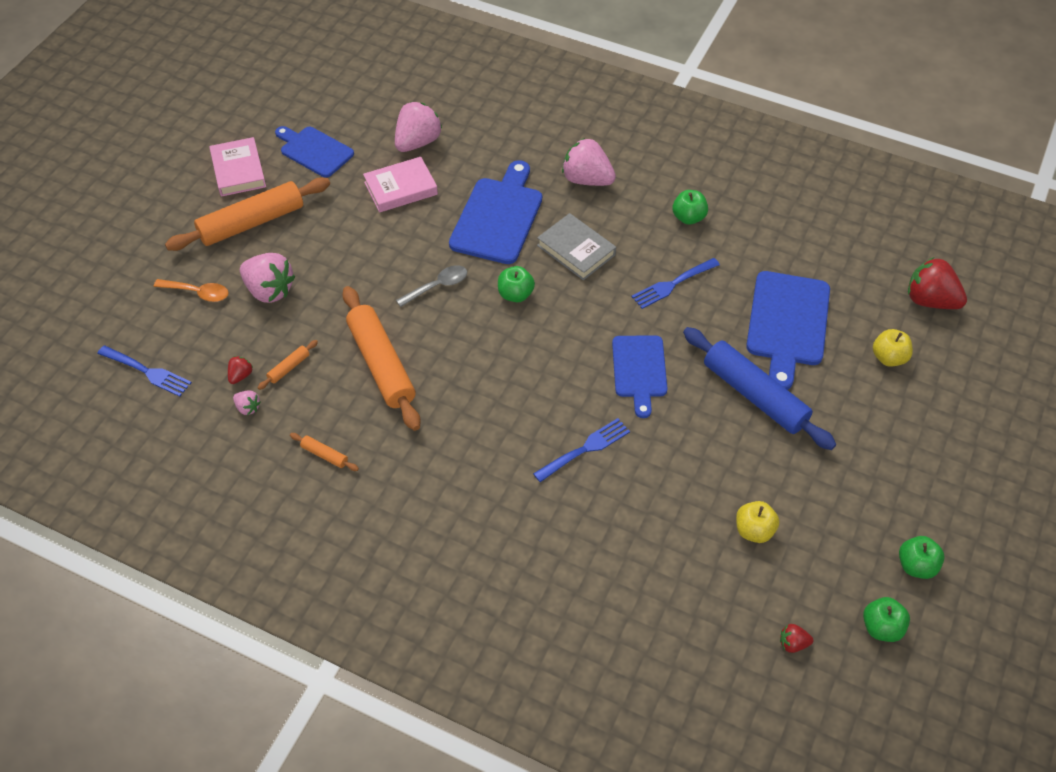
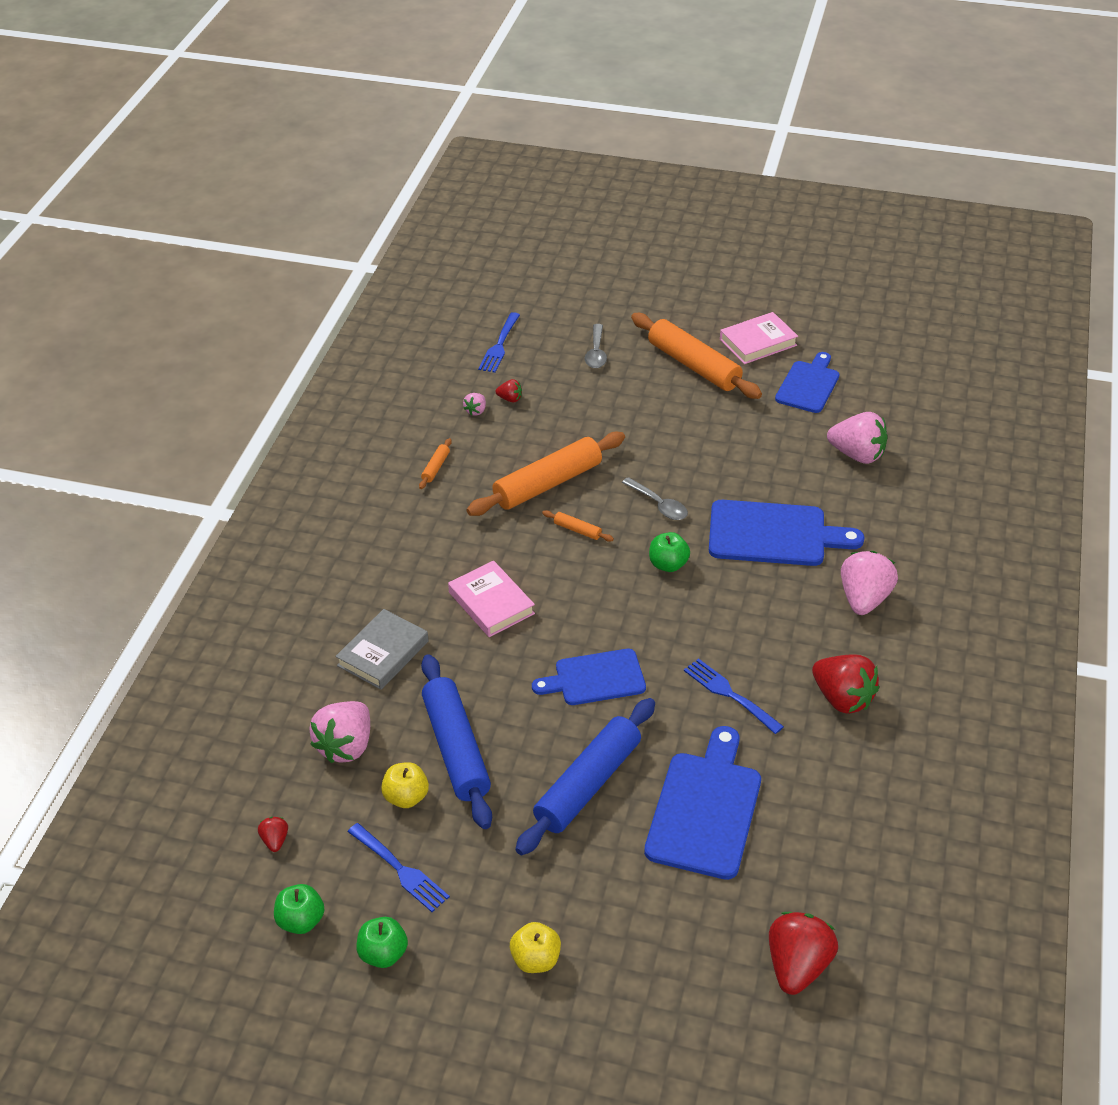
camera: 80 degrees right, 10 degrees down
orange spoon [154,279,229,302] -> grey spoon [585,324,607,368]
pink strawberry [240,253,295,303] -> pink strawberry moved to [309,701,370,763]
orange rolling pin [257,340,318,390] -> orange rolling pin moved to [542,510,614,542]
pink book [363,157,438,213] -> pink book moved to [448,561,535,637]
blue fork [533,418,630,482] -> blue fork moved to [348,823,450,912]
grey book [537,213,616,280] -> grey book moved to [335,609,429,690]
green apple [672,190,708,225] -> red strawberry [812,654,879,714]
blue cutting board [746,271,830,390] -> blue cutting board turned 105 degrees clockwise [644,726,761,880]
yellow apple [873,329,913,367] -> yellow apple moved to [510,922,561,973]
none -> blue rolling pin [421,654,492,829]

